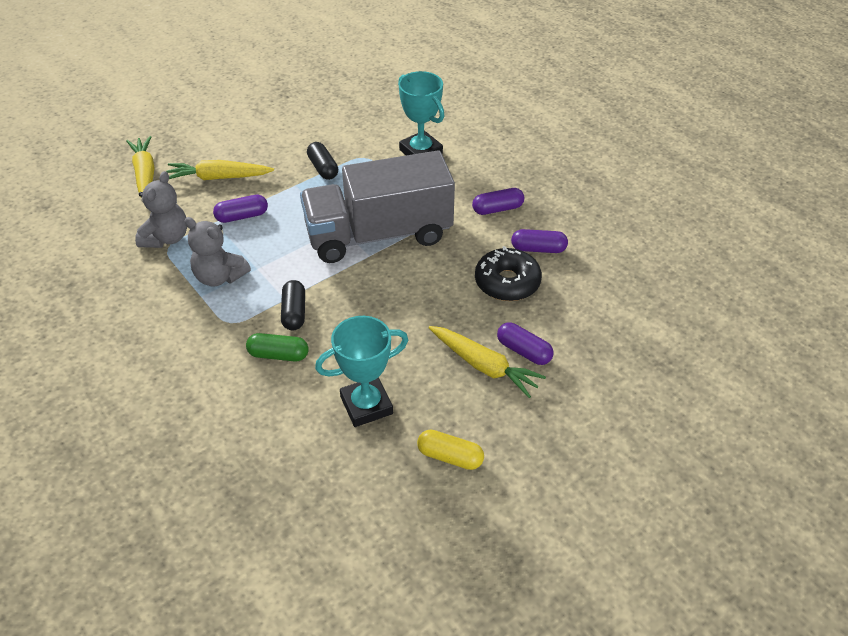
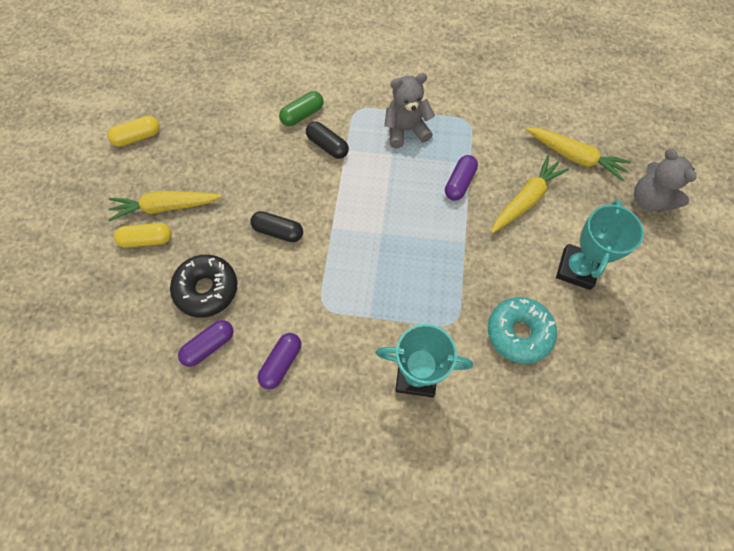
camera: 135 degrees right, 20 degrees up
grey teddy bear [135,171,187,248] -> grey teddy bear moved to [634,149,696,212]
grey truck [300,150,455,263] -> none
black capsule [307,142,338,180] -> black capsule moved to [250,211,303,242]
turquoise trophy [315,316,408,427] -> turquoise trophy moved to [556,200,644,290]
purple capsule [497,322,554,365] -> yellow capsule [114,223,172,248]
none -> turquoise donut [488,297,557,364]

